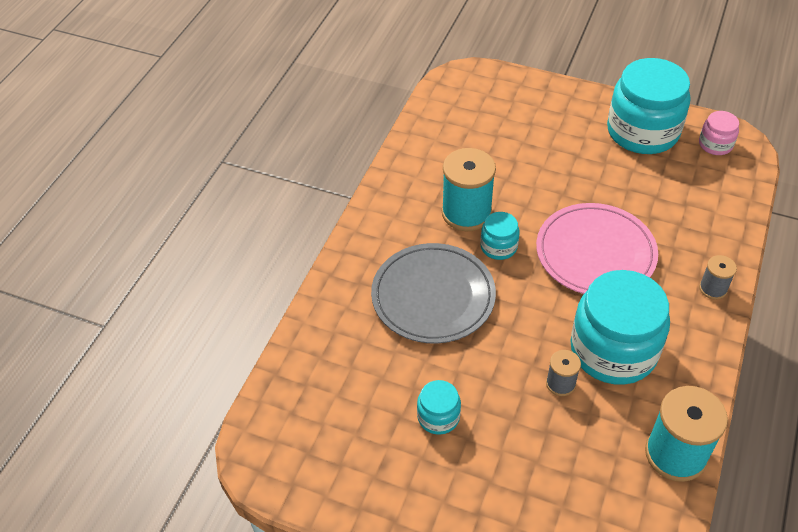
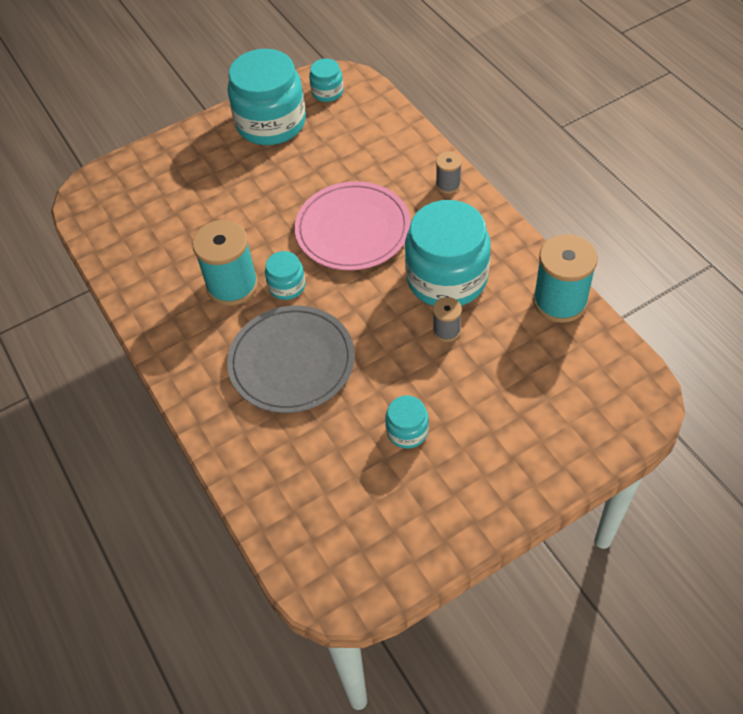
camera: 50 degrees left, 5 degrees up
pink jar [699,111,739,155] -> turquoise jar [309,59,344,102]

